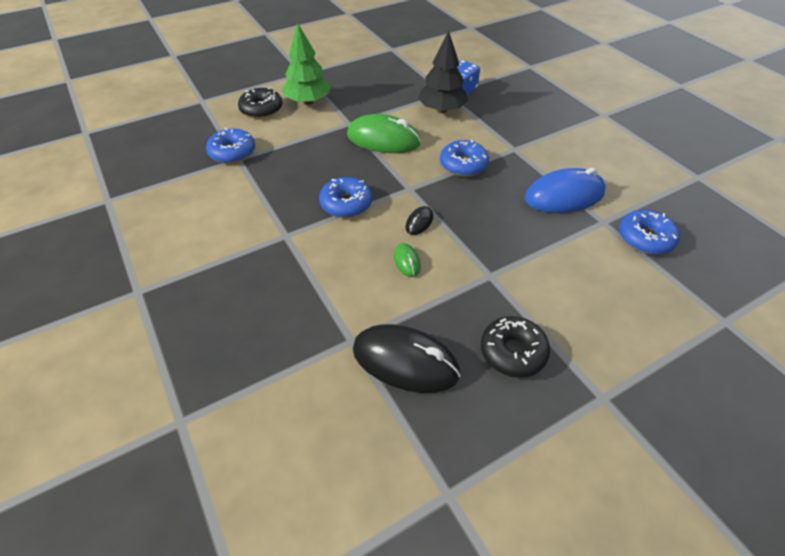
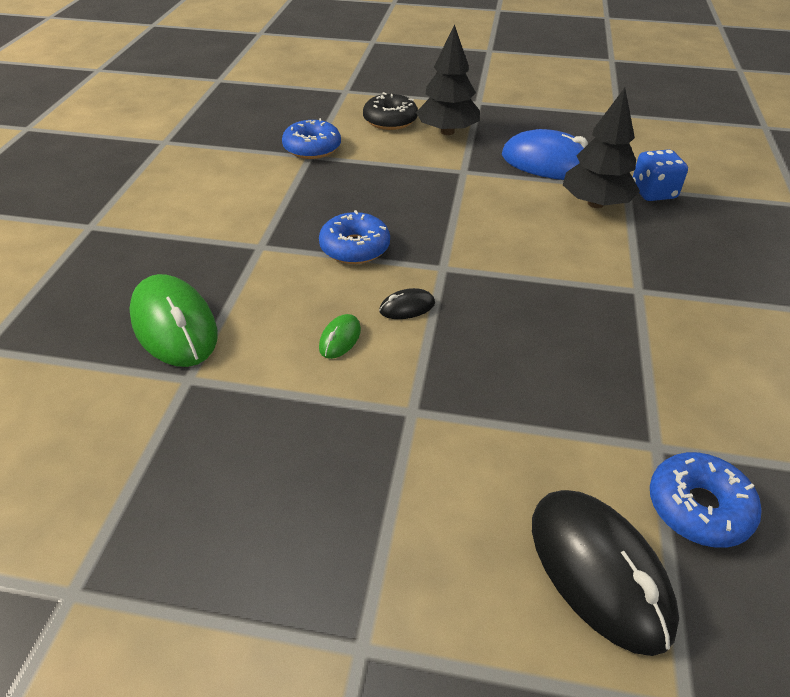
camera: 40 degrees right, 5 degrees down
green tree [282,23,331,105] -> black tree [416,24,480,135]
green mouse [347,114,421,153] -> green mouse moved to [129,274,218,367]
black mouse [353,324,461,393] -> black mouse moved to [532,490,679,656]
blue donut [440,140,489,177] -> none
black donut [481,316,550,378] -> none
blue mouse [524,168,606,213] -> blue mouse moved to [502,129,588,180]

